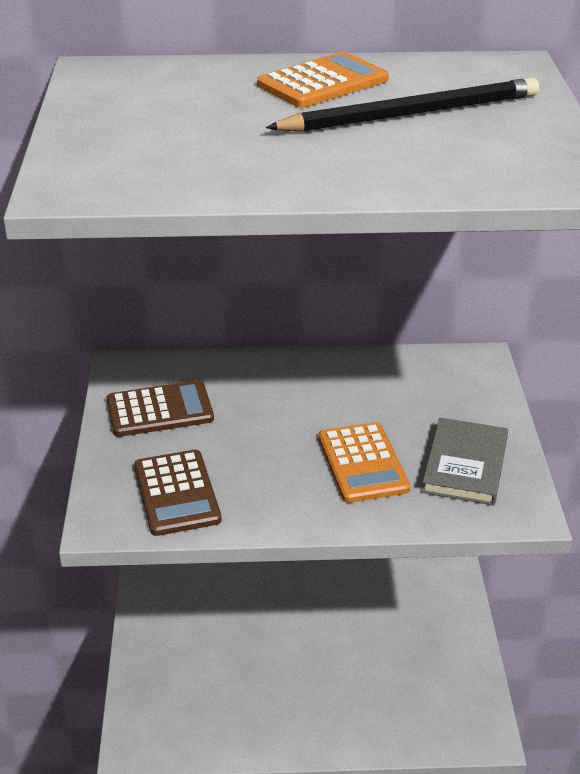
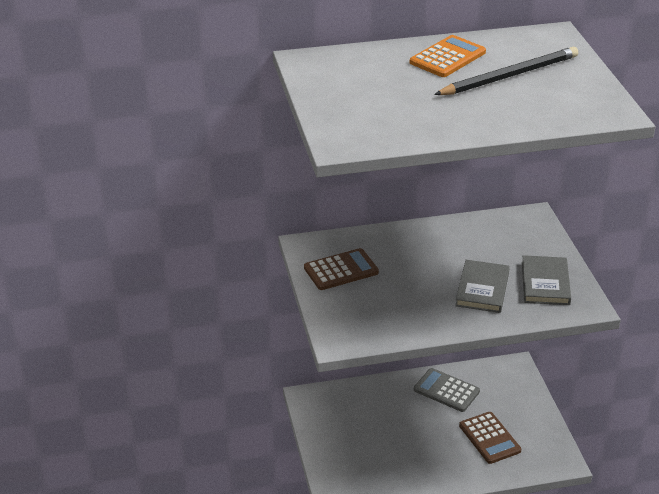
camera: 10 degrees left, 0 degrees up
brown calculator [134,450,222,536] -> brown calculator moved to [459,412,521,464]
orange calculator [318,422,410,503] -> grey book [455,260,510,313]
none -> grey calculator [414,368,480,412]

